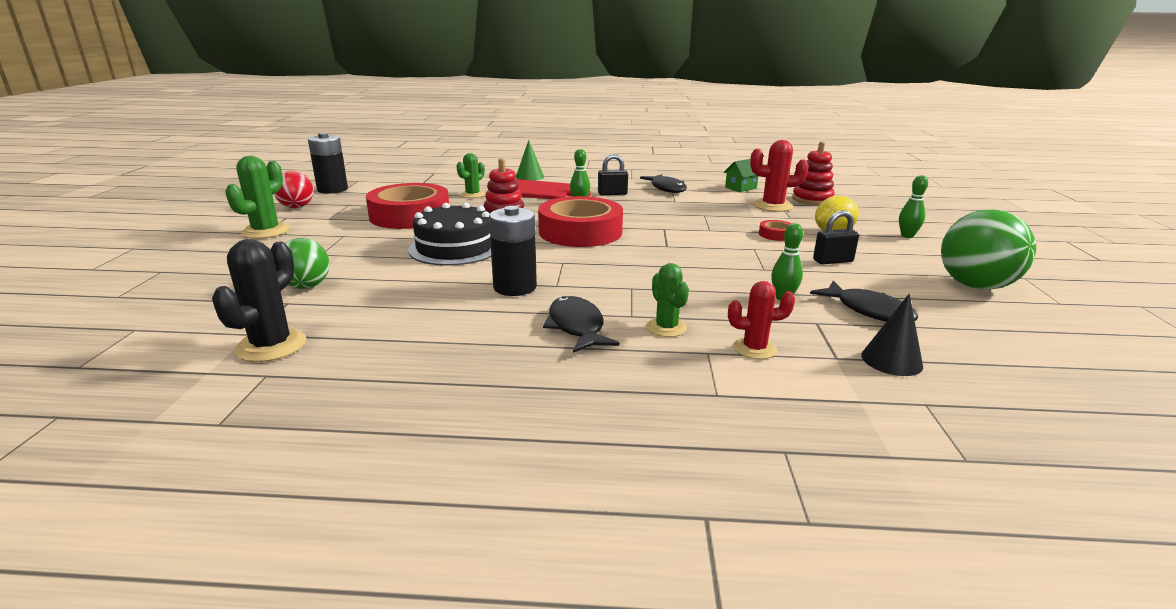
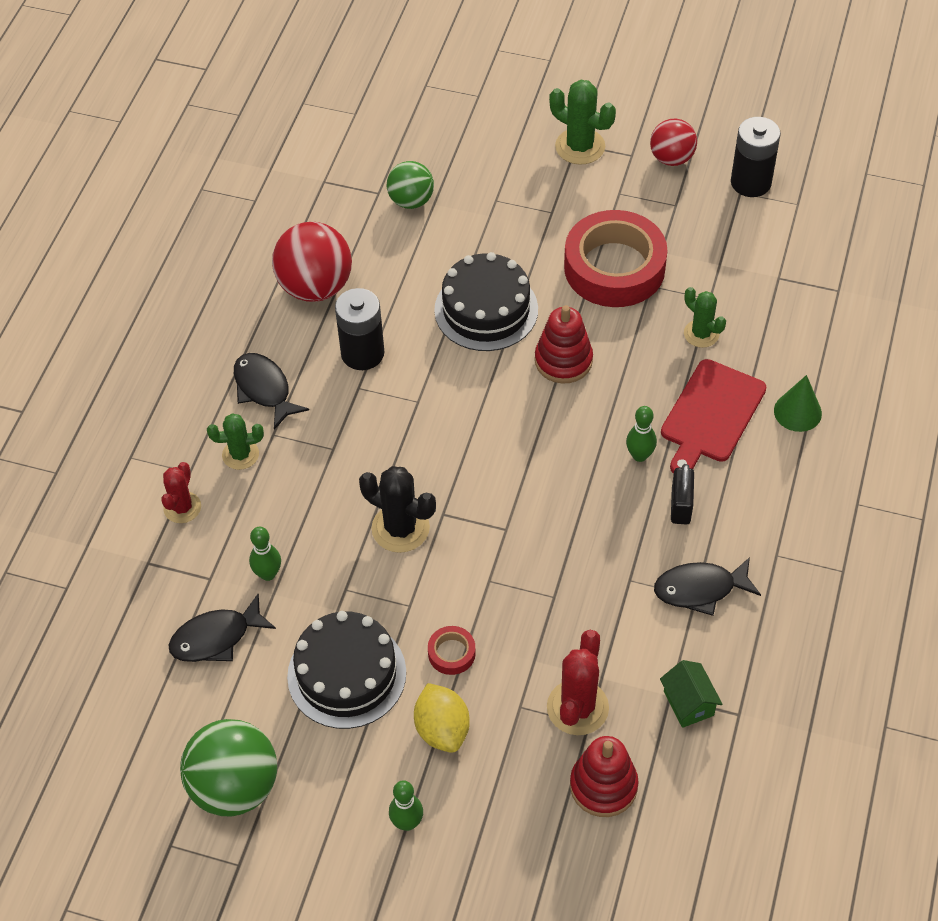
camera: 105 degrees right, 30 degrees up
black cactus [212,239,306,362] -> black cactus moved to [359,466,436,553]
red tape [538,196,623,247] -> none
black fish [543,296,620,353] -> black fish turned 120 degrees counterclockwise [234,353,309,430]
black padlock [813,210,859,264] -> black cake [287,611,406,729]
black cone [861,294,923,376] -> none
none -> red ball [272,222,352,302]

